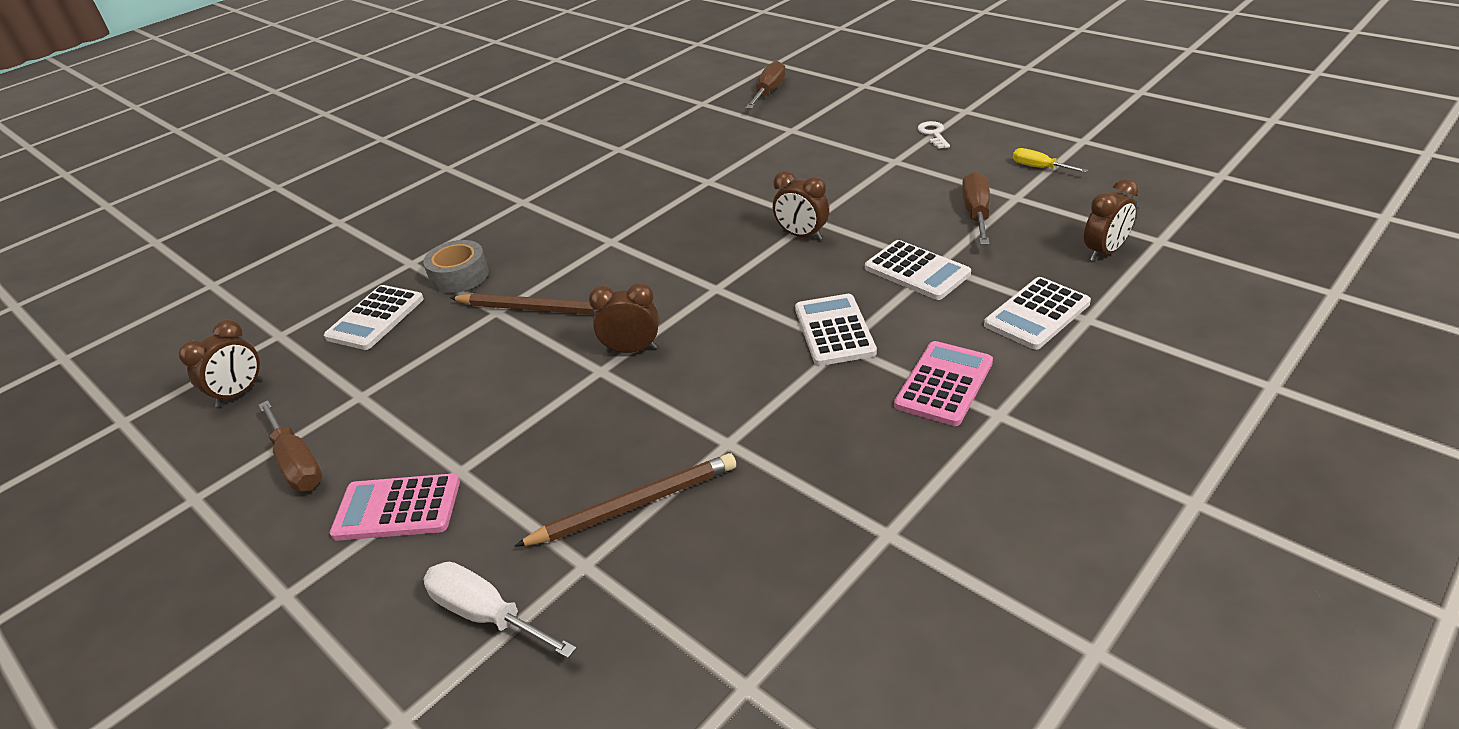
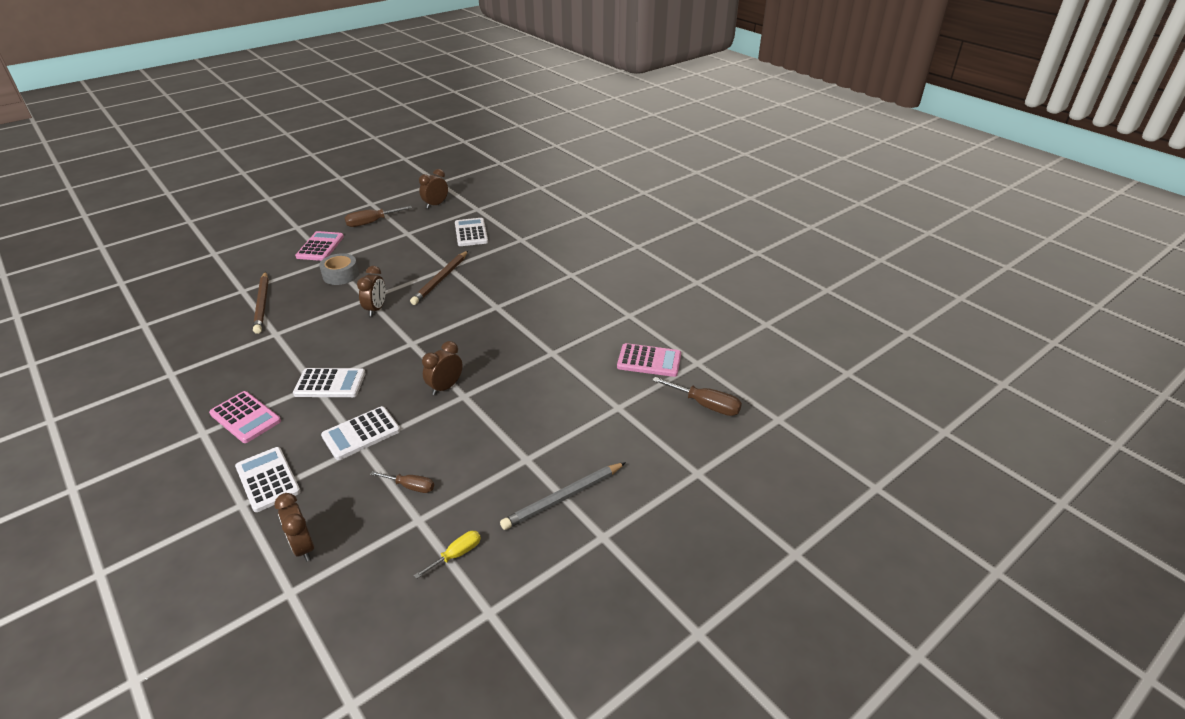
camera: 95 degrees right, 0 degrees up
brown clock [178,320,261,407] -> brown clock turned 90 degrees clockwise [419,169,448,209]
white calculator [324,285,424,350] -> white calculator turned 45 degrees clockwise [455,218,488,246]
grey tape [423,240,489,293] -> grey tape moved to [319,253,359,285]
white screwdriver [423,562,577,658] -> none
white key [918,121,950,149] -> grey pencil [500,462,626,530]
brown screwdriver [962,172,990,245] -> brown screwdriver [370,471,434,493], size x0.65
none -> pink calculator [617,343,681,377]

